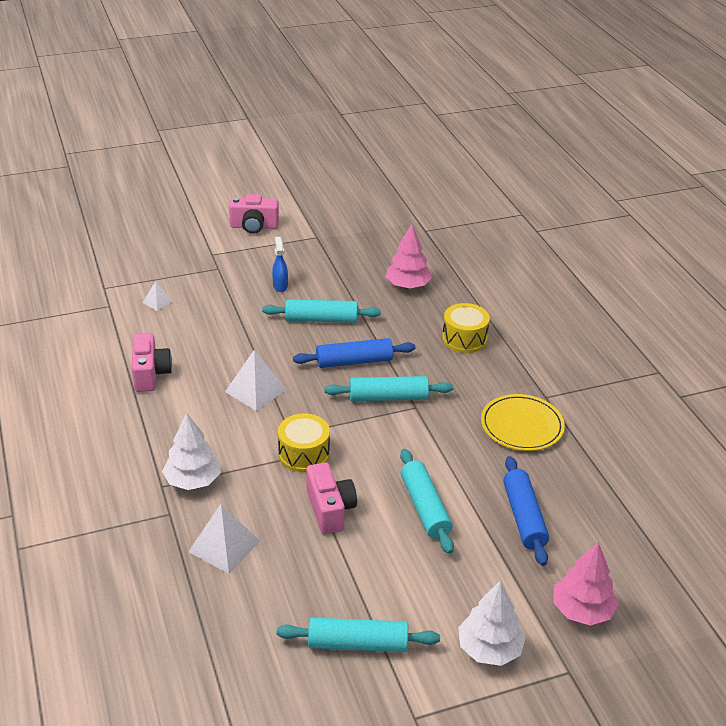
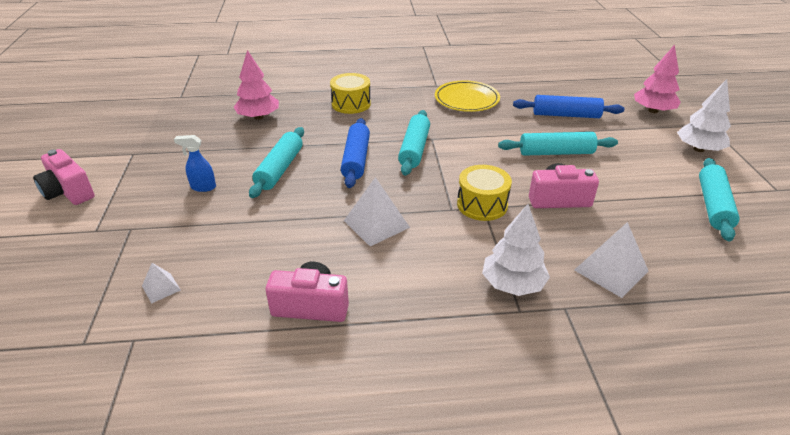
camera: 75 degrees left, 0 degrees up
pink camera [229,194,279,234] -> pink camera turned 120 degrees clockwise [33,149,95,205]

